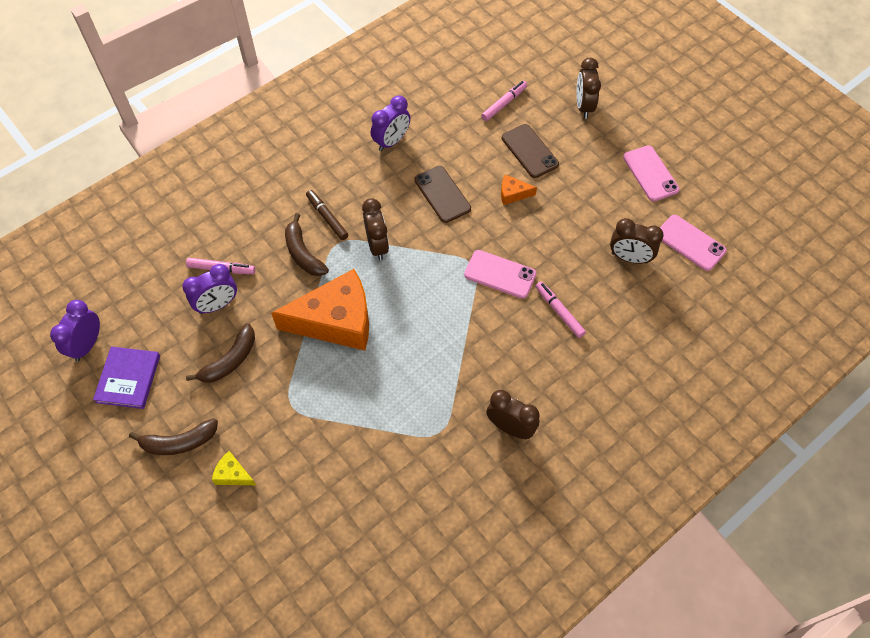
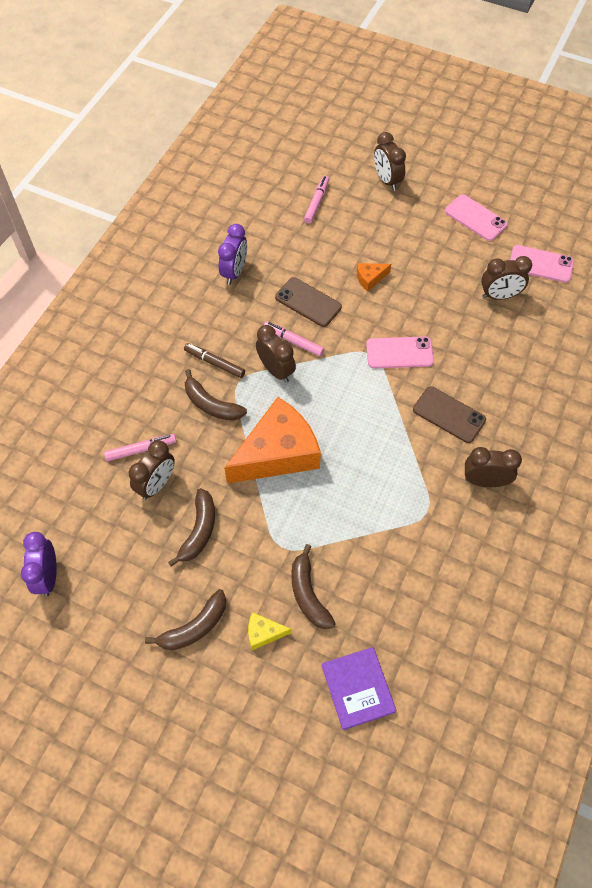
camera: 25 degrees left, 0 degrees up
purple book [93,346,160,409] -> purple book moved to [321,647,396,730]
purple clock [182,264,237,314] -> brown clock [129,440,175,500]
brown phone [502,124,559,178] -> brown phone moved to [413,387,486,443]
pink marker [536,281,586,338] -> pink marker moved to [264,321,324,356]
none -> brown banana [292,544,336,629]

